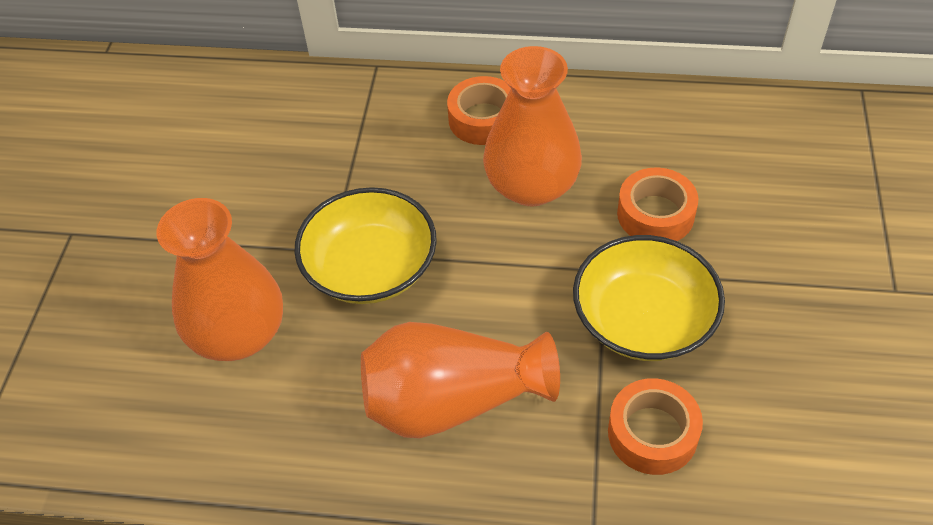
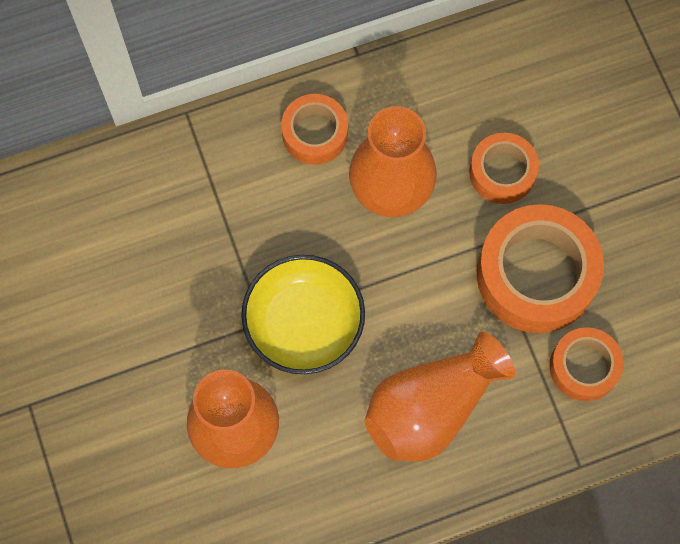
camera: 30 degrees left, 20 degrees up
yellow bowl [573,235,725,361] -> orange tape [477,204,604,333]

